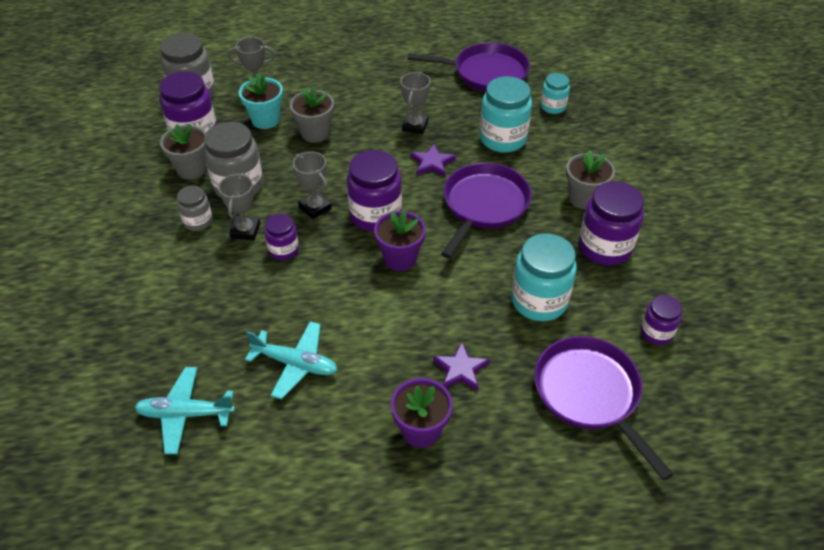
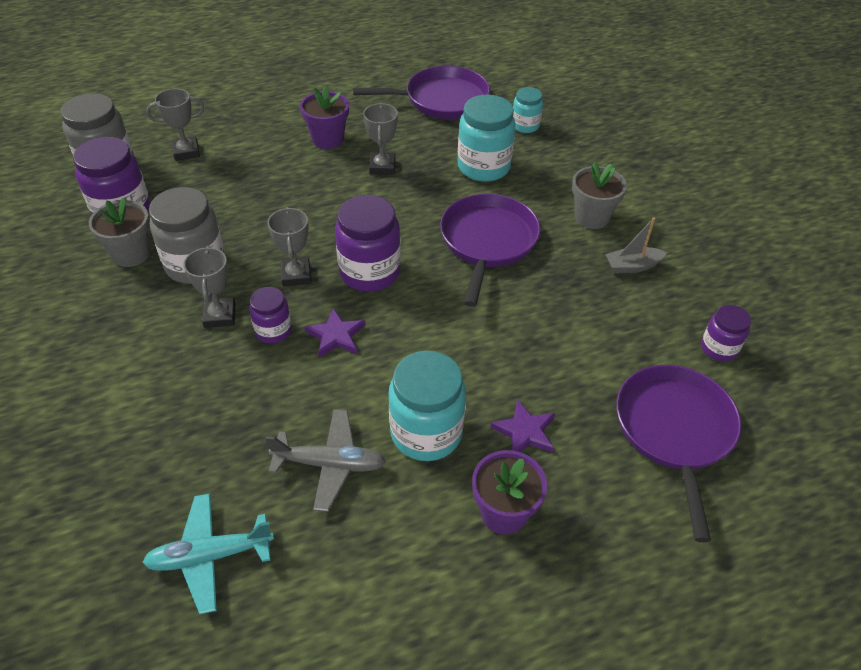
camera: 15 degrees left, 0 degrees up
grey jar [177,185,213,231] -> none
turquoise flower pot [239,73,283,129] -> none
turquoise plane [245,321,337,400] -> grey plane [265,409,386,512]
grey flower pot [290,86,334,142] -> none
grey trophy [293,151,332,219] -> grey trophy turned 45 degrees clockwise [267,207,311,287]
purple flower pot [374,211,426,271] -> purple flower pot moved to [300,85,349,149]
purple star [411,144,456,177] -> purple star moved to [305,308,366,358]
turquoise jar [511,233,577,321] -> turquoise jar moved to [389,351,466,461]
purple pan [534,336,674,481] -> purple pan turned 45 degrees clockwise [616,365,741,542]
purple jar [579,181,644,265] -> grey boat [605,217,667,274]

